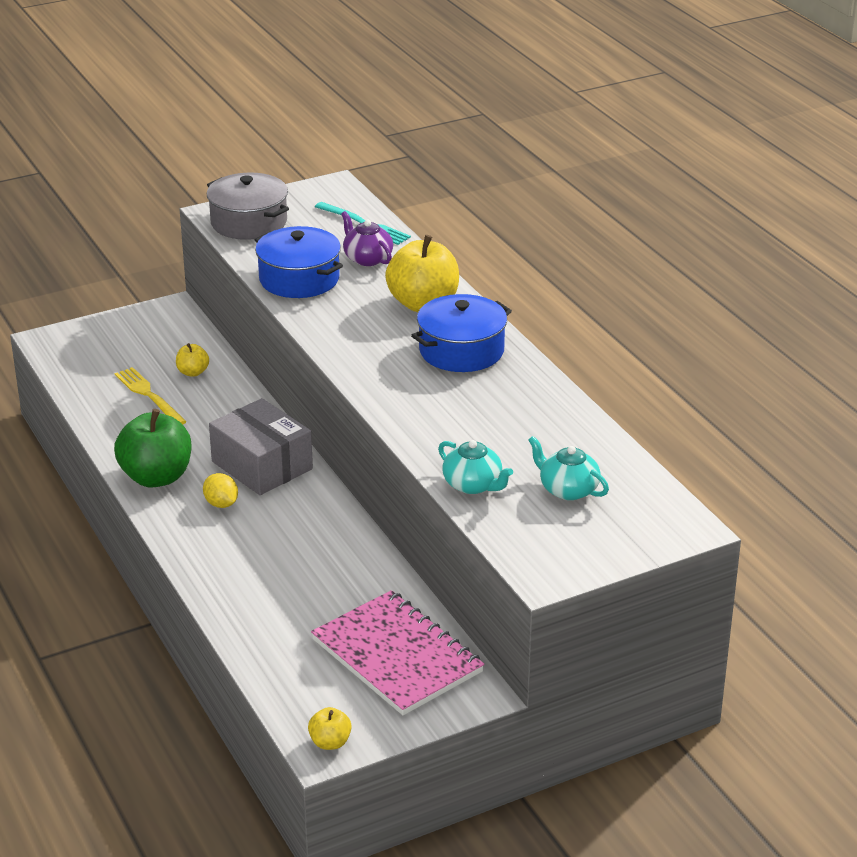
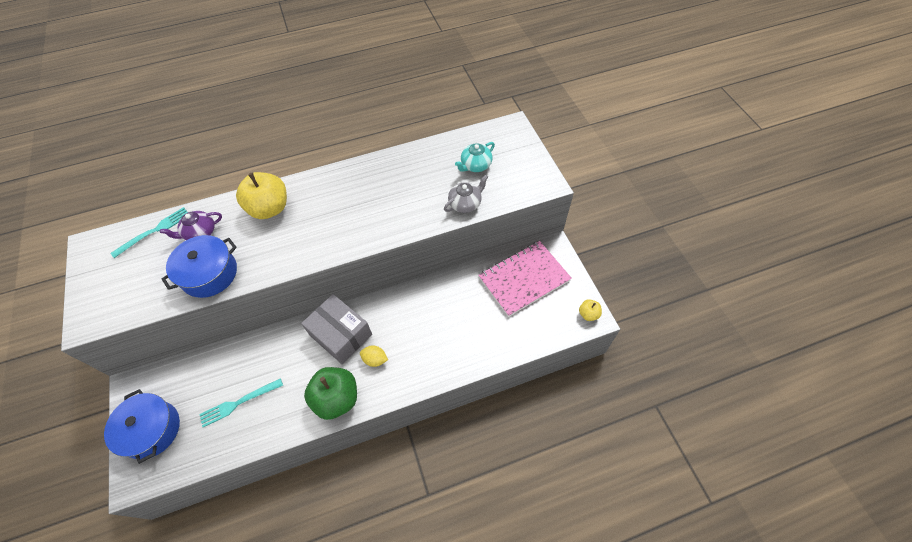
camera: 80 degrees left, 25 degrees up
yellow fork [115,367,187,425] -> turquoise fork [199,378,283,427]
yellow apple [176,343,209,377] -> none
yellow lemon [203,473,238,508] -> yellow lemon turned 45 degrees clockwise [360,345,388,367]
grey pot [207,173,289,240] -> none
grey box [209,398,313,495] -> grey box turned 75 degrees clockwise [301,294,372,364]
blue pot [411,294,512,372] -> blue pot moved to [104,389,180,464]
turquoise teapot [438,440,513,494] -> grey teapot [444,175,488,213]

